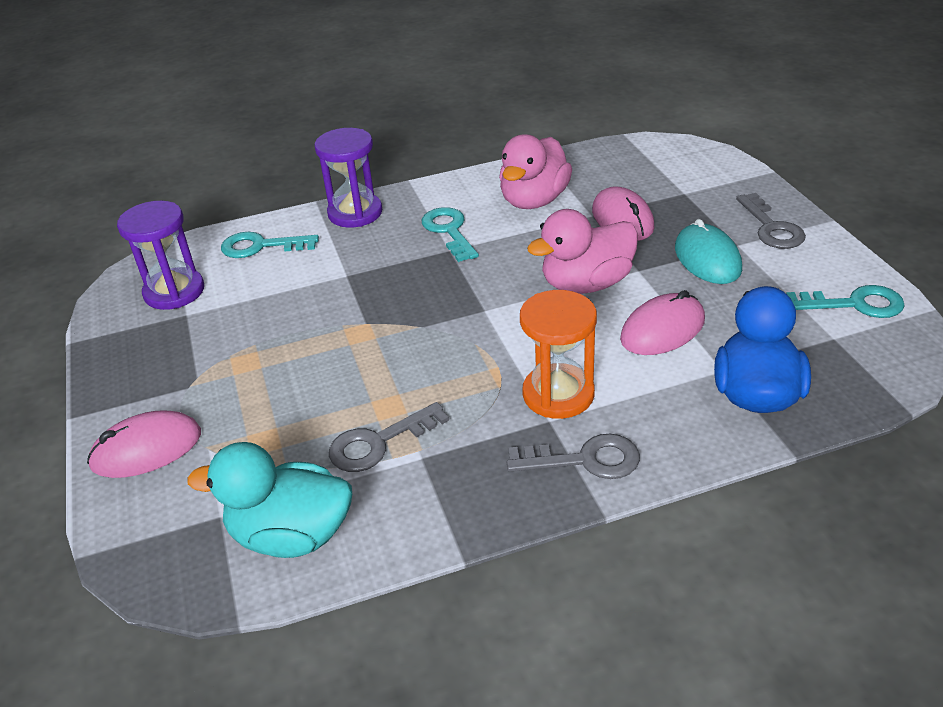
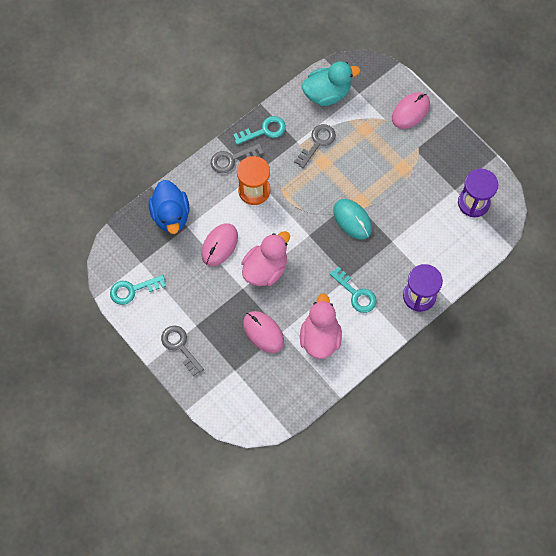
camera: 155 degrees right, 30 degrees up
turquoise key [221,232,319,258] -> turquoise key moved to [233,116,286,145]
turquoise mouse [675,219,742,284] -> turquoise mouse moved to [333,199,372,240]

